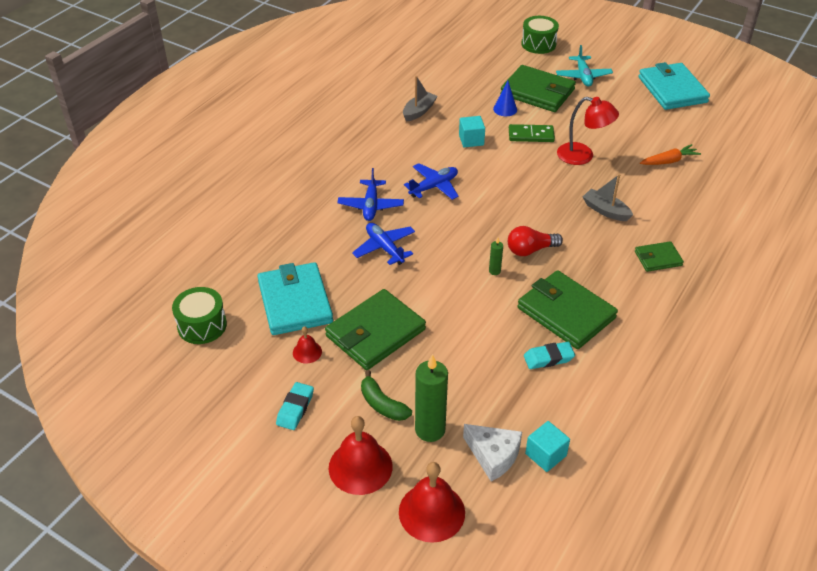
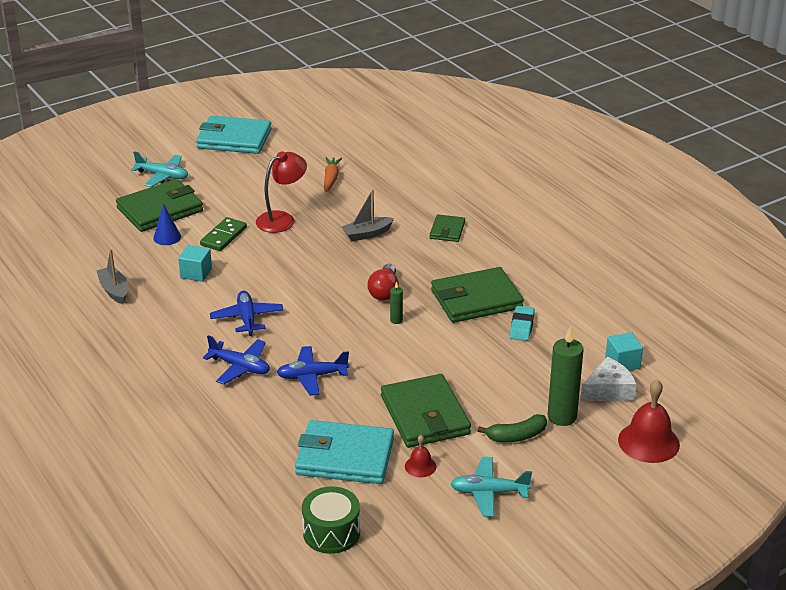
camera: 65 degrees left, 10 degrees down
turquoise eraser [276,382,314,430] -> turquoise plane [451,457,532,517]
red bell [329,416,393,495] -> none
green drum [521,16,559,54] -> none

